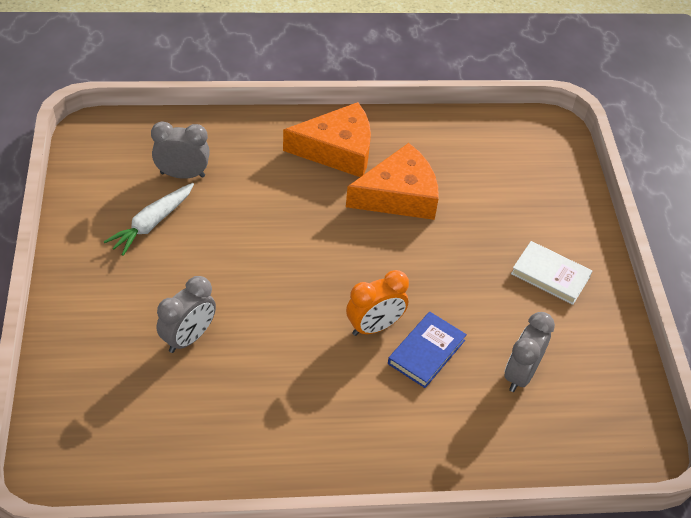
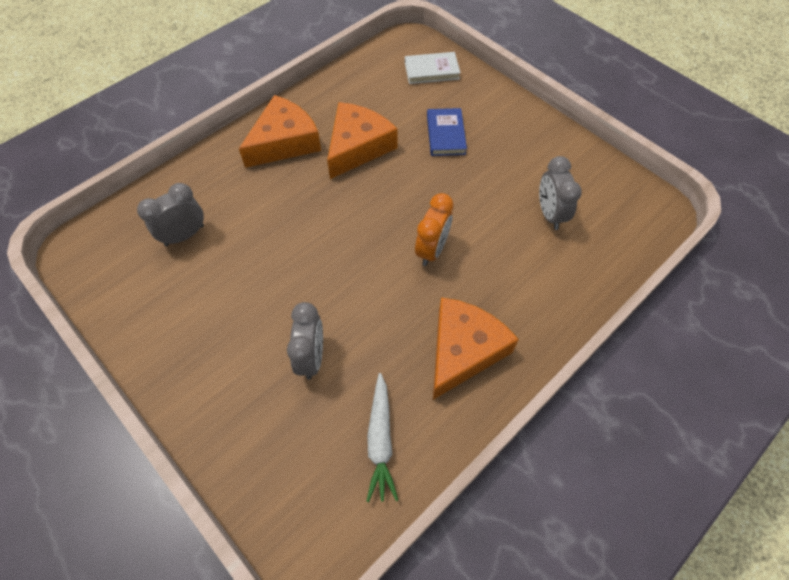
camera: 35 degrees left, 10 degrees up
white carrot [104,183,194,256] -> white carrot moved to [366,373,398,502]
blue book [388,312,467,388] -> blue book moved to [427,108,467,156]
white book [511,241,592,305] -> white book moved to [405,52,460,84]
none -> orange cheese [433,297,519,400]

